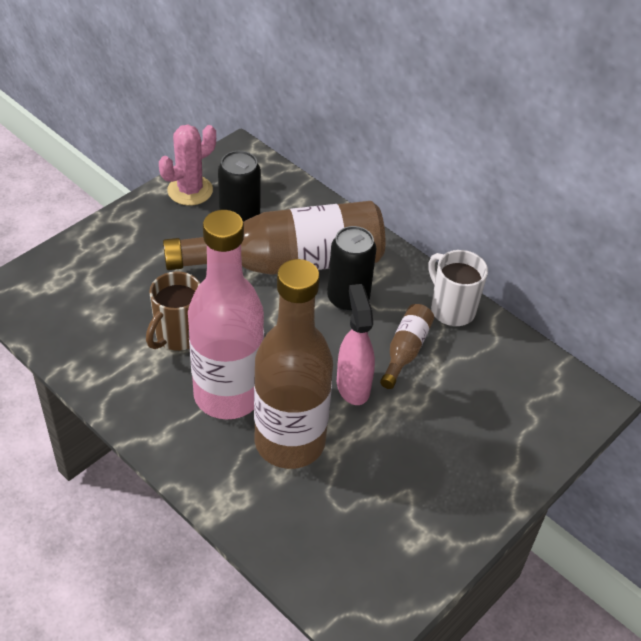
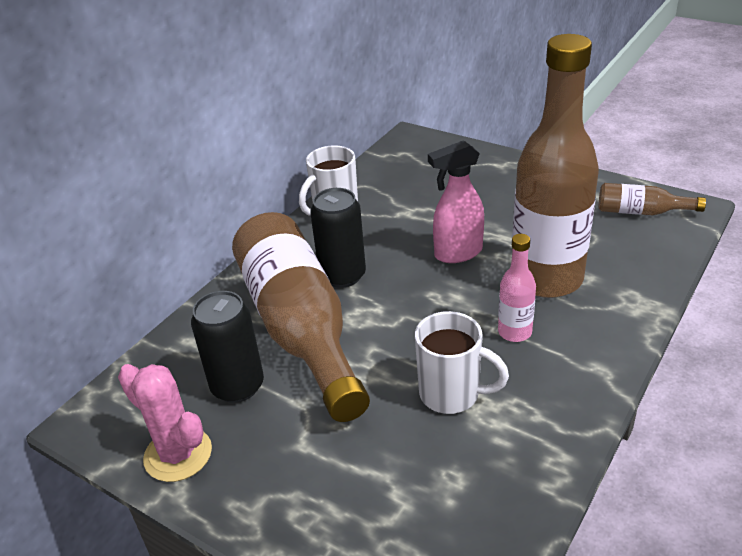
camera: 95 degrees left, 10 degrees down
brown mug [146,271,201,351] -> white mug [415,311,509,414]
pink bottle [188,210,264,419] -> pink bottle [498,234,536,342], size x0.44
brown bottle [380,304,434,389] -> brown bottle moved to [599,183,706,215]

